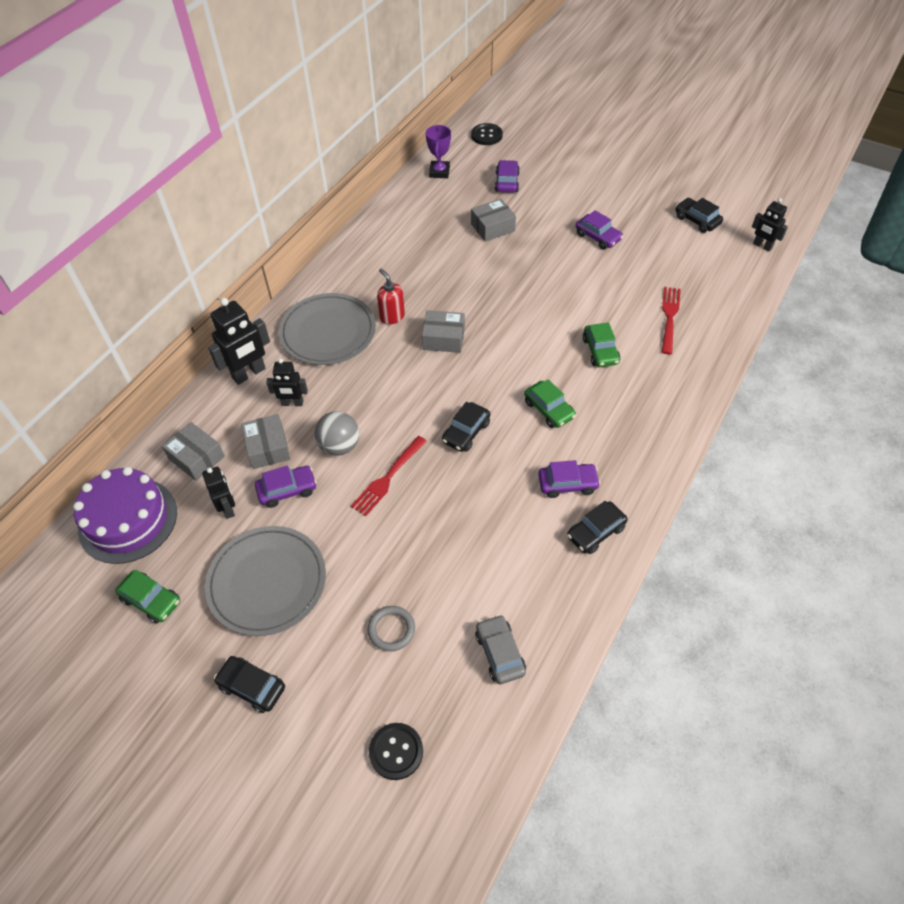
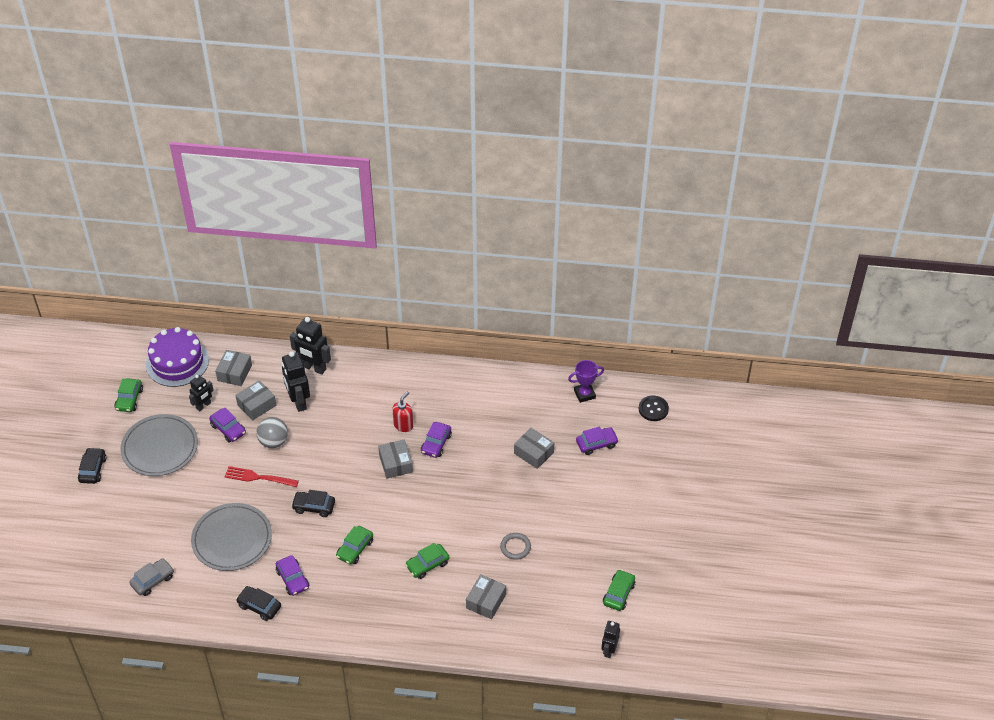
camera: 65 degrees right, 5 degrees down
black robot [266,358,308,406] -> black robot [282,351,310,412], size x1.61
grey plate [279,293,376,365] -> grey plate moved to [191,503,272,571]
grey ring [367,606,415,651] -> grey ring moved to [500,533,531,560]
black button [369,723,423,780] -> none
purple car [576,210,623,250] -> purple car moved to [421,422,452,458]
red fork [662,287,681,354] -> grey box [466,574,506,619]
black car [675,198,723,233] -> green car [603,569,635,611]

